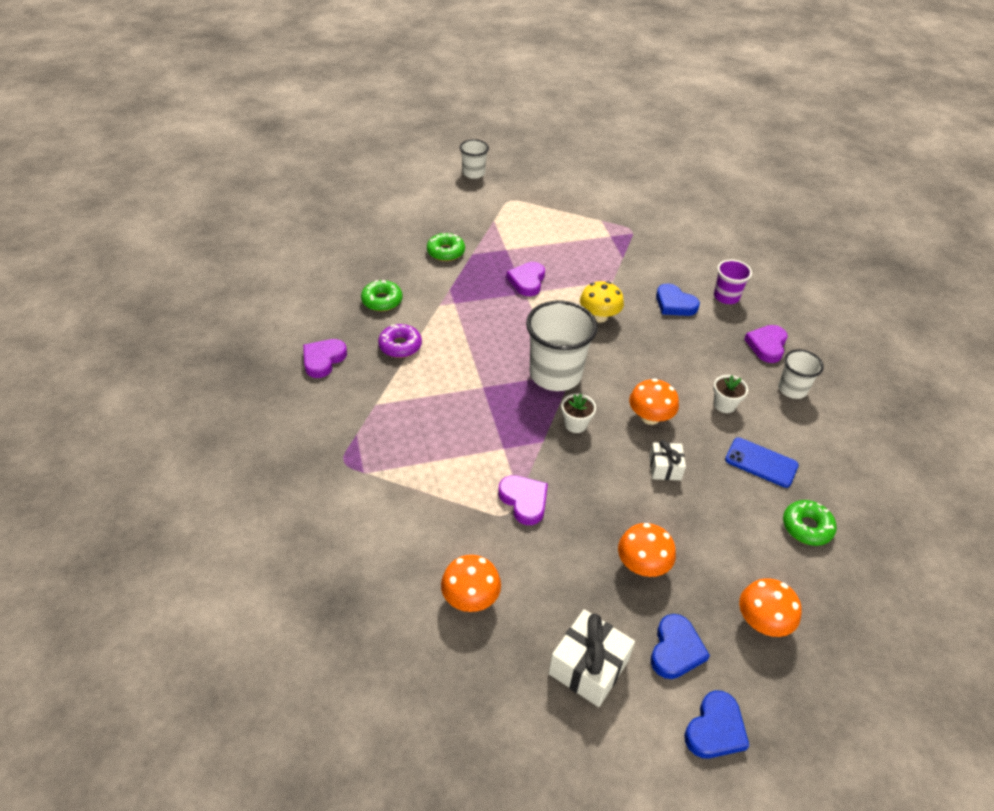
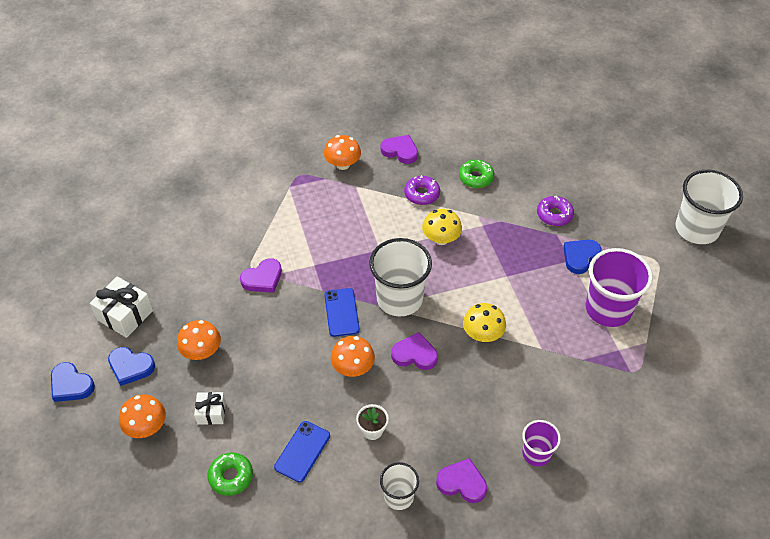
camera: 90 degrees right, 5 degrees up
green donut [427,233,465,261] -> purple donut [537,196,574,226]
orange mushroom [441,555,501,612] -> orange mushroom moved to [324,135,361,170]
white cup [460,139,489,179] -> white cup [676,170,743,244], size x1.81
purple heart [506,262,545,296] -> purple heart moved to [391,332,438,370]
white flower pot [561,394,596,433] -> blue phone [324,288,360,337]
white gift [649,440,686,480] -> white gift moved to [194,392,226,425]
blue heart [656,283,700,316] -> blue heart moved to [563,240,602,274]
none -> yellow mushroom [422,209,462,245]
none -> purple cup [586,248,653,327]

